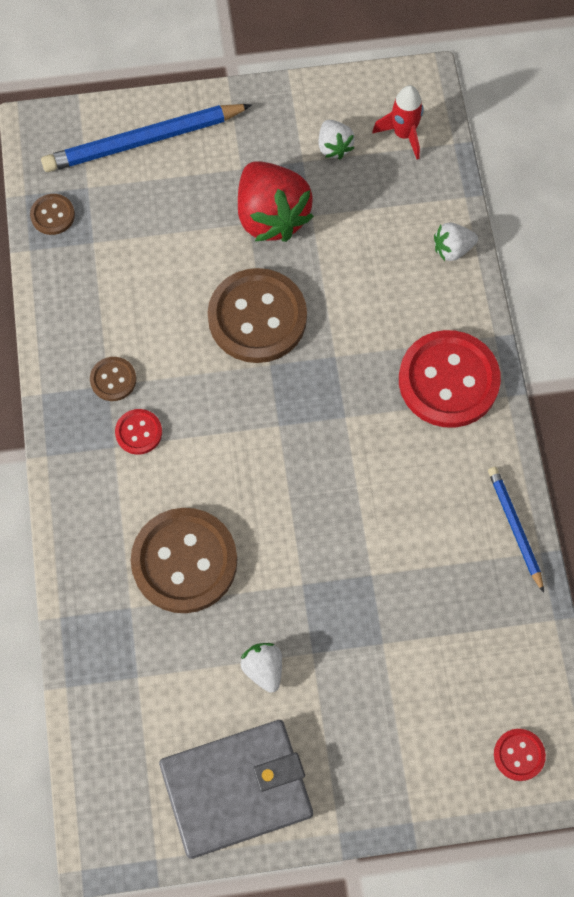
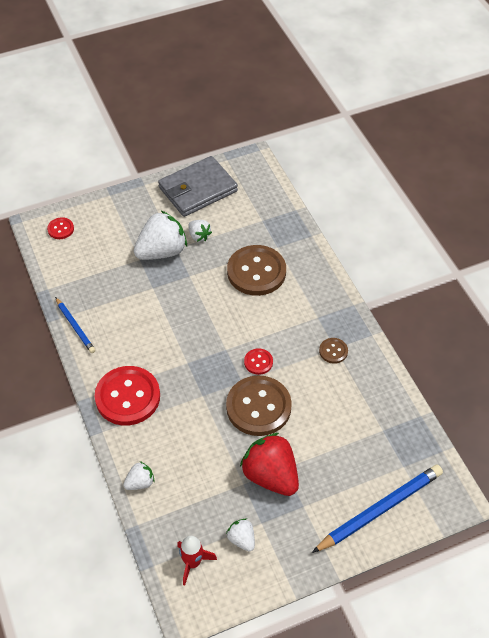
camera: 165 degrees right, 15 degrees down
brown button [30,194,75,235] -> none
red button [115,409,162,455] -> red button moved to [244,348,273,375]
none -> white strawberry [134,211,187,260]

